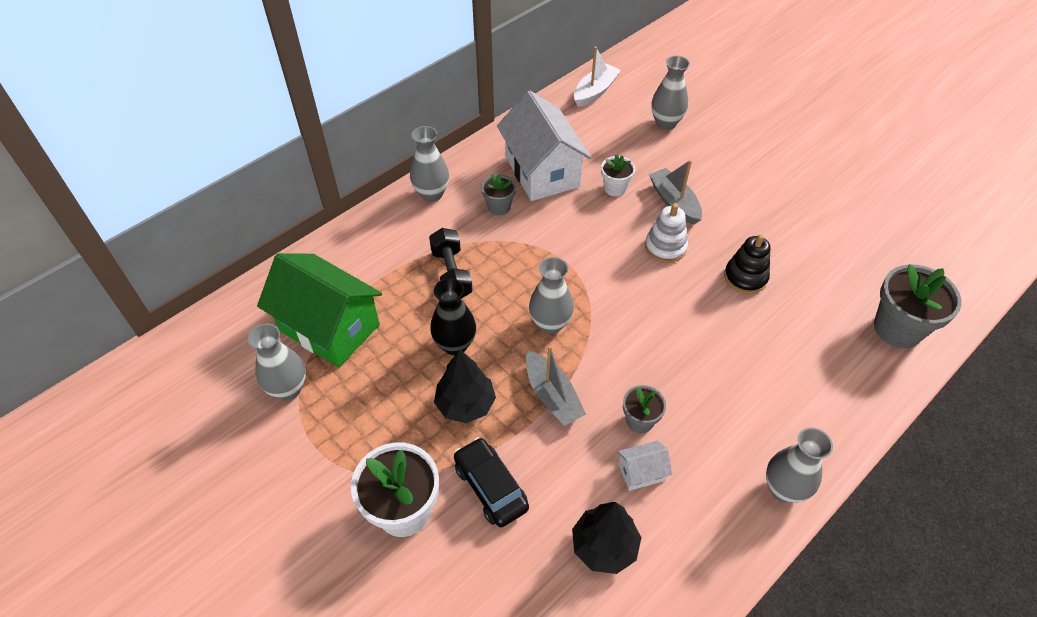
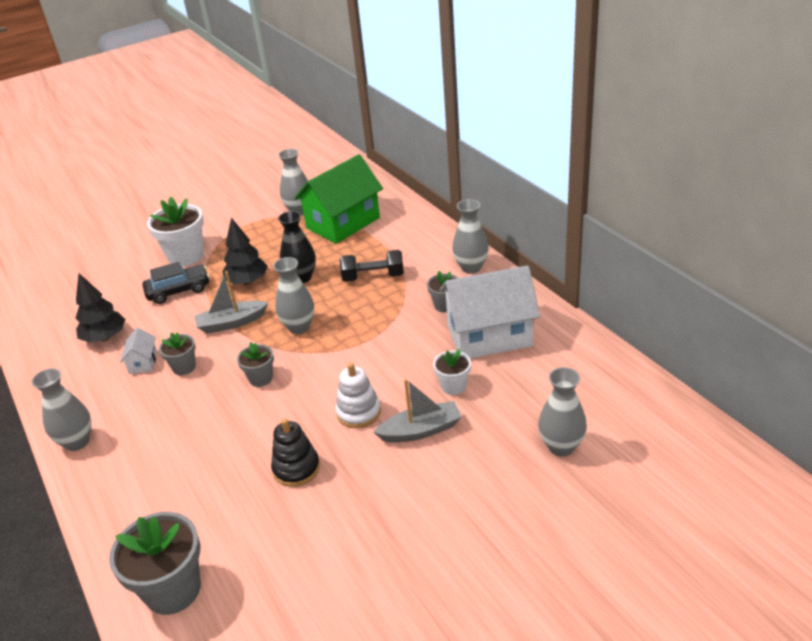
camera: 105 degrees right, 15 degrees down
white boat [574,46,621,107] -> none
none -> grey flower pot [237,342,274,387]

